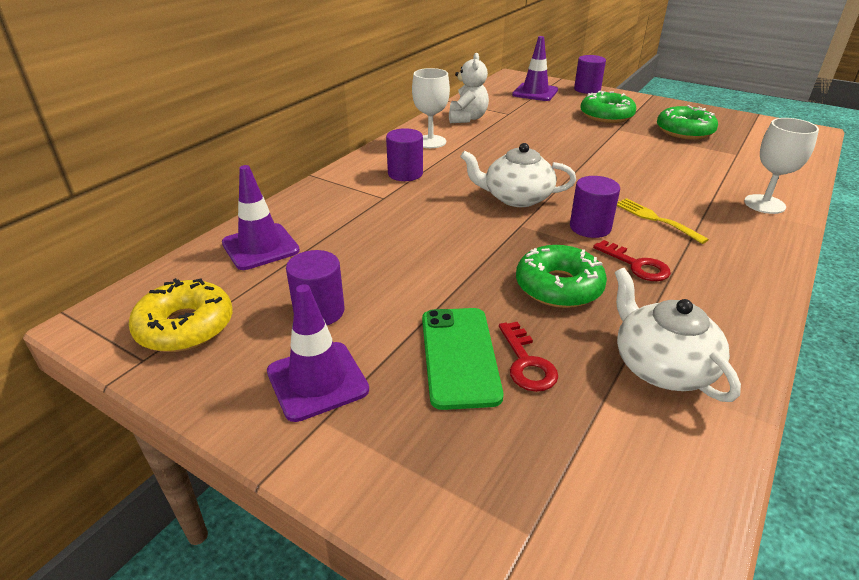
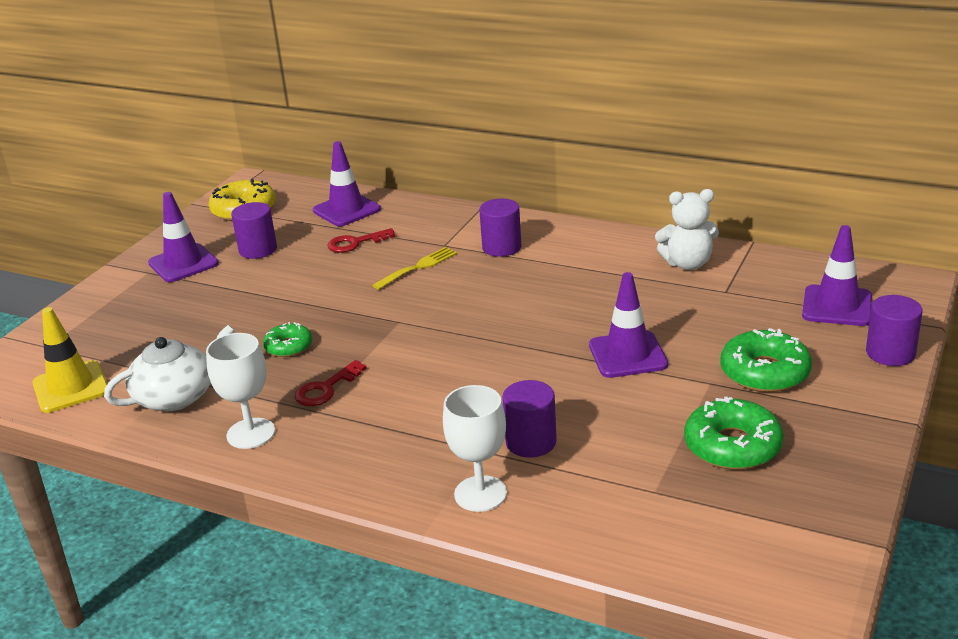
camera: 85 degrees right, 5 degrees down
white goblet [412,68,450,148] -> white goblet moved to [206,333,275,449]
green phone [422,308,503,410] -> none
white teapot [460,143,576,207] -> none
red key [499,322,558,392] -> red key moved to [327,228,395,253]
green donut [516,245,607,308] -> green donut [263,322,312,357], size x0.60
purple cylinder [570,176,620,238] -> purple cylinder moved to [502,380,557,458]
yellow fork [617,198,709,244] -> yellow fork moved to [372,247,457,290]
none -> yellow traffic cone [32,307,107,413]
none -> purple traffic cone [589,272,668,378]

